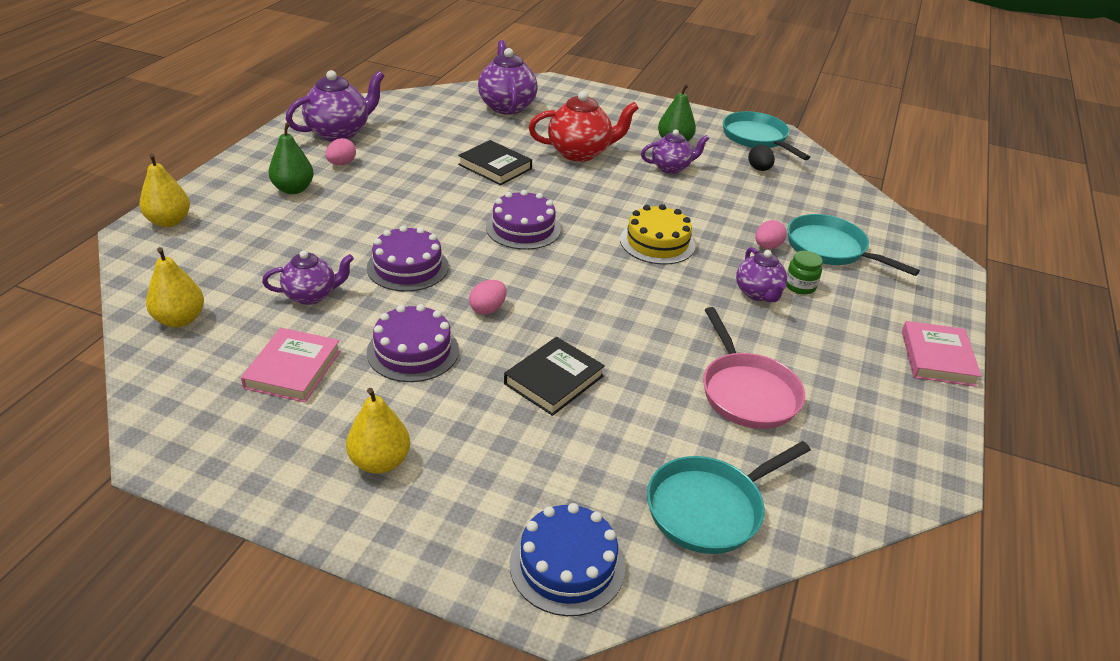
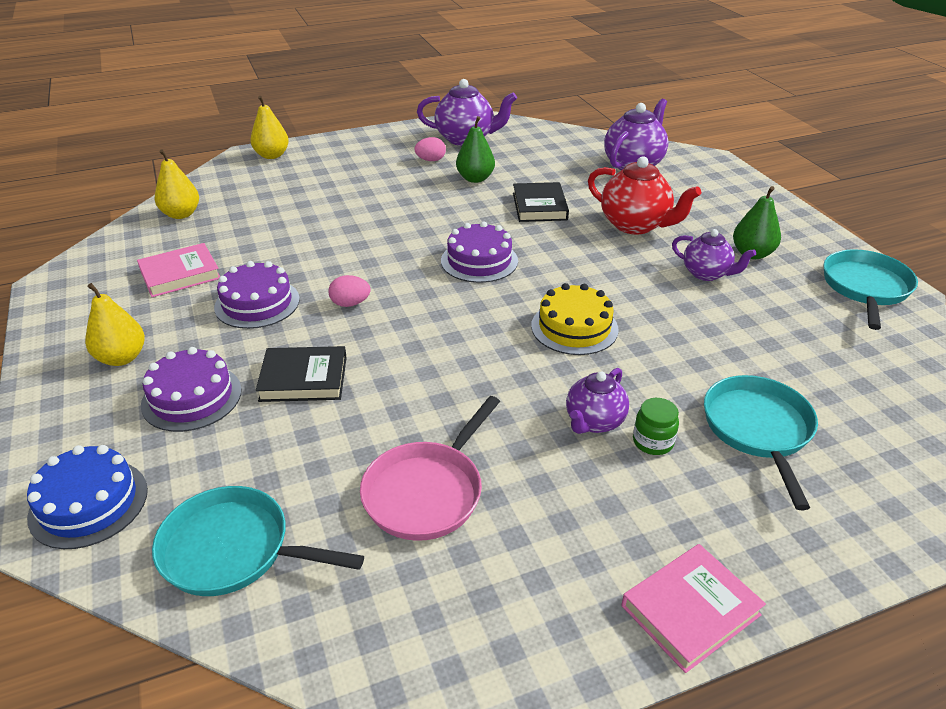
camera: 50 degrees right, 0 degrees up
purple teapot [262,250,354,305] -> none
green pear [268,123,314,194] -> green pear moved to [456,116,495,183]
purple cake [367,226,449,292] -> purple cake moved to [141,347,242,432]
black egg [748,145,775,171] -> none
pink egg [755,220,787,249] -> none

